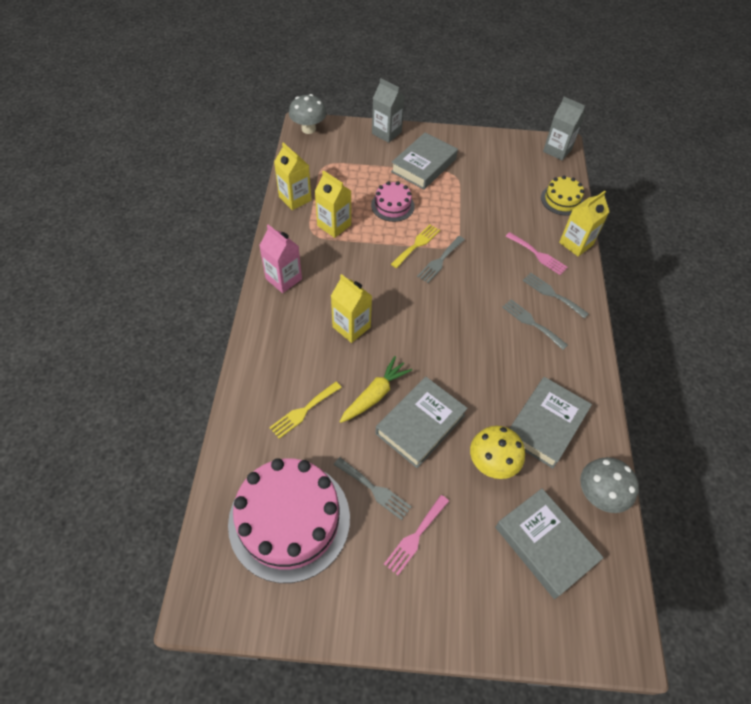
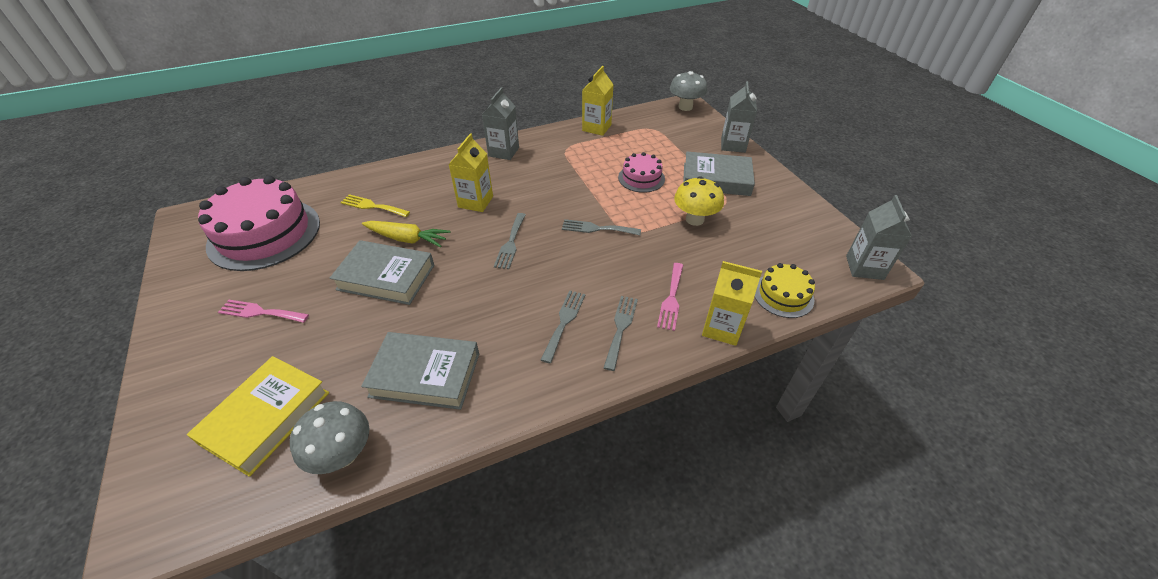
camera: 65 degrees right, 10 degrees down
pink carton [259,224,302,293] -> grey carton [482,87,519,160]
yellow carton [315,170,351,238] -> none
grey fork [334,457,412,520] -> grey fork moved to [494,213,526,269]
yellow fork [391,224,440,268] -> none
yellow mushroom [470,426,525,479] -> yellow mushroom moved to [674,176,724,226]
grey book [495,488,604,599] -> yellow book [187,356,329,477]

